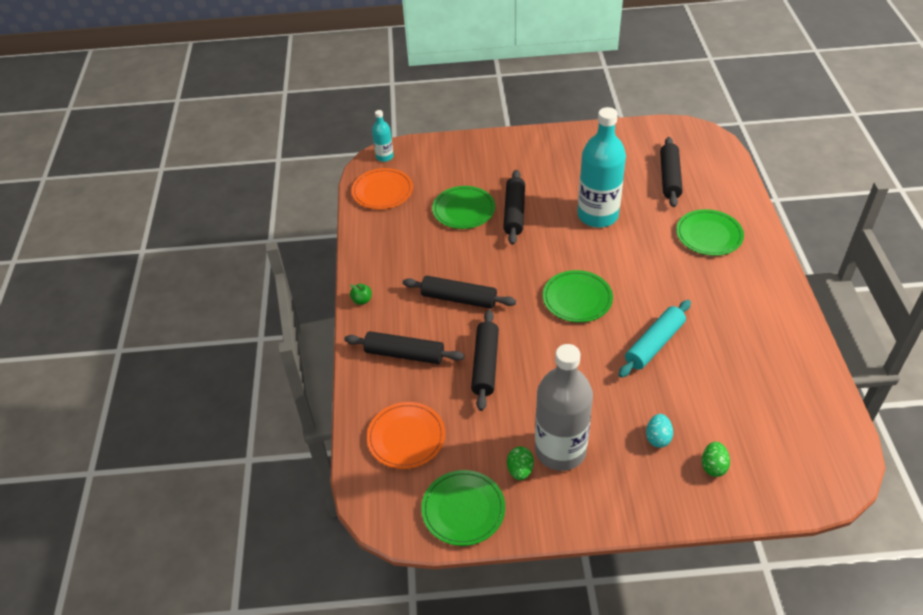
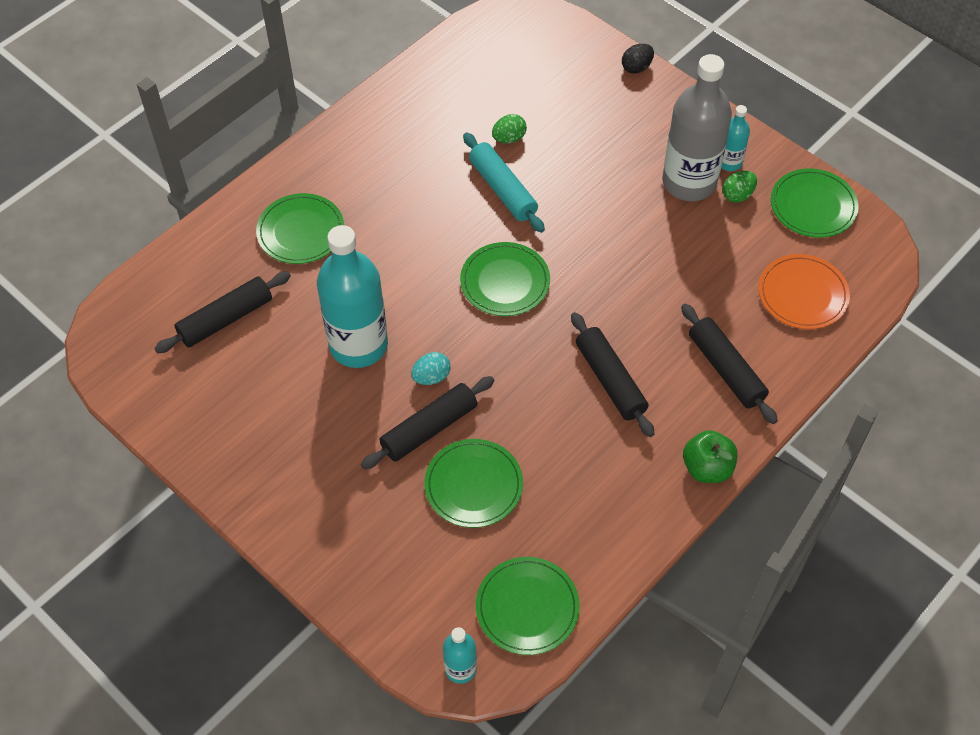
camera: 135 degrees left, 10 degrees up
green apple [350,284,372,305] -> green apple [683,430,738,483], size x1.75
orange plate [352,168,413,209] -> green plate [476,557,580,655]
black rolling pin [471,310,499,411] -> none
turquoise rolling pin [619,300,691,378] -> turquoise rolling pin turned 60 degrees clockwise [463,133,545,233]
turquoise egg [646,414,673,448] -> turquoise egg moved to [411,352,451,385]
green egg [702,442,730,477] -> green egg moved to [492,114,527,143]
none -> black egg [622,44,654,74]
none -> turquoise bottle [721,105,750,171]

